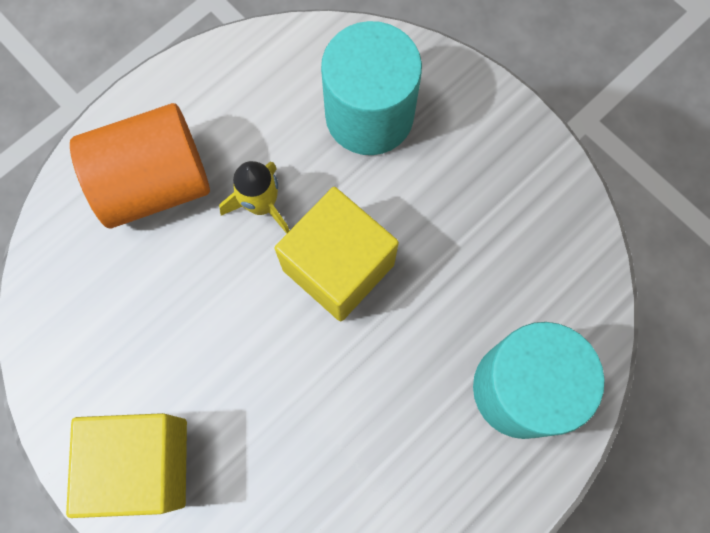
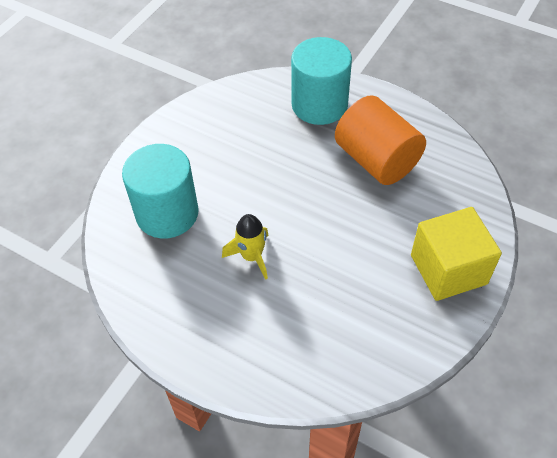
camera: 105 degrees left, 20 degrees down
orange cylinder [70,103,210,228] -> orange cylinder moved to [335,95,426,185]
yellow cube [275,187,399,321] -> none

